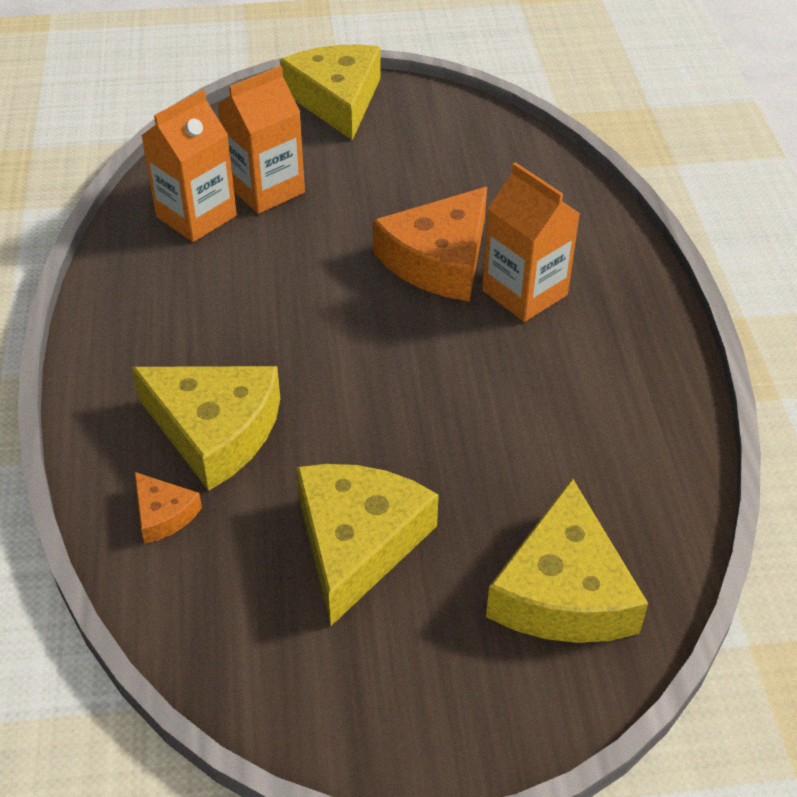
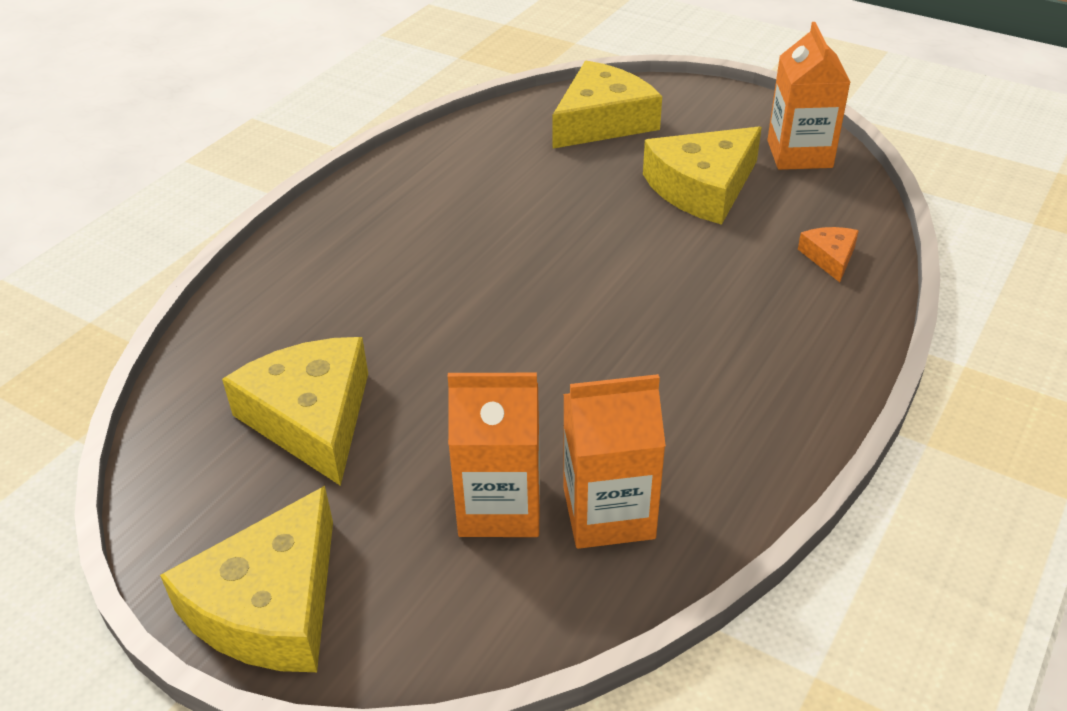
camera: 140 degrees left, 5 degrees down
yellow cheese [132,366,280,491] -> yellow cheese moved to [222,337,368,486]
orange cheese [373,187,487,302] -> none
orange carton [482,162,580,322] -> orange carton moved to [767,22,850,170]

